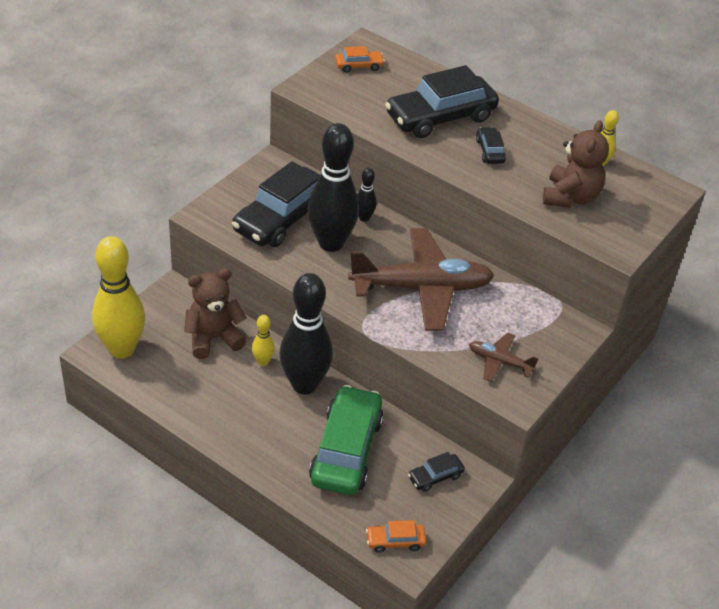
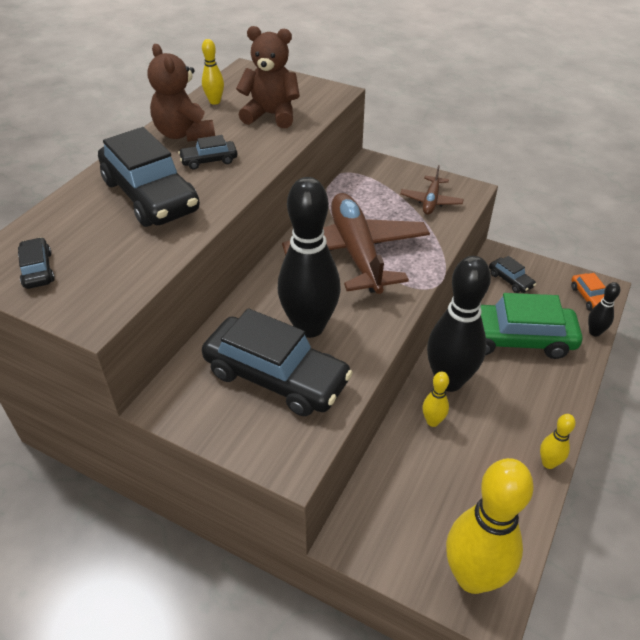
camera: 95 degrees left, 0 degrees up
brown teddy bear [184,269,247,359] -> brown teddy bear moved to [148,44,215,142]
orange car [335,46,385,73] -> black car [18,237,55,289]
black bowling pin [357,168,377,222] -> black bowling pin moved to [588,282,620,337]
none -> yellow bowling pin [540,414,576,469]

